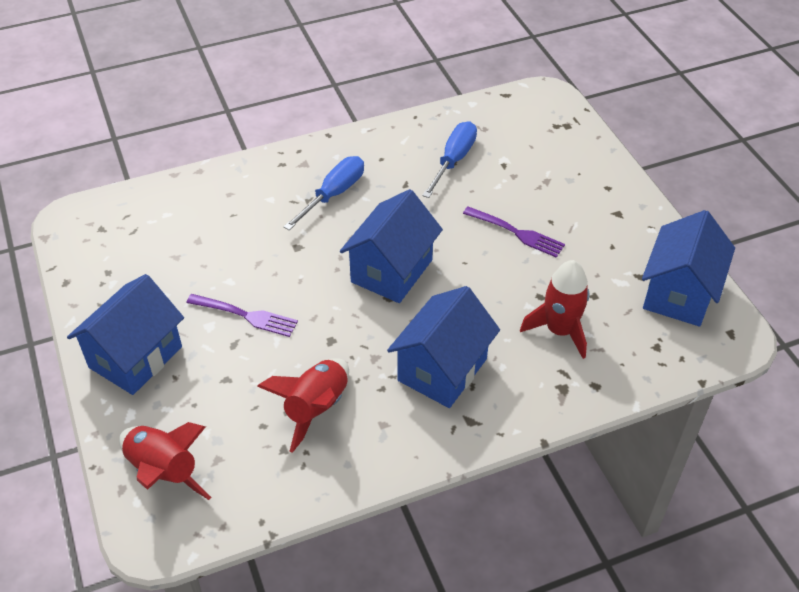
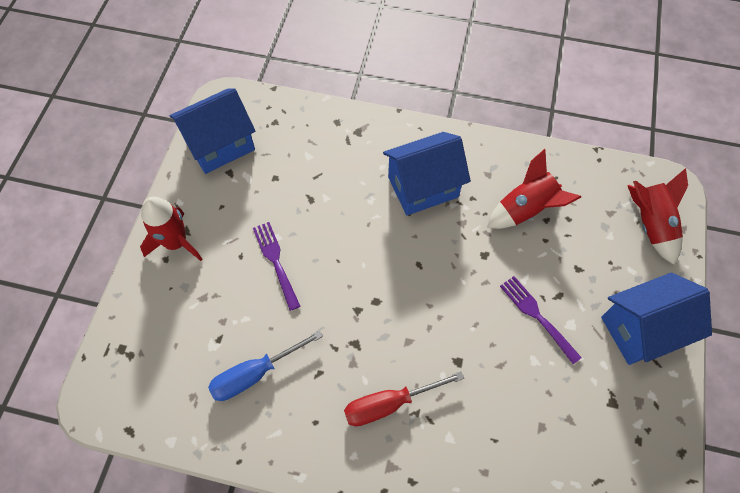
camera: 145 degrees left, 15 degrees up
blue screwdriver [283,156,364,231] -> red screwdriver [344,371,464,427]
blue house [340,189,443,303] -> none
red rocket [520,260,589,359] -> red rocket moved to [140,197,203,261]

